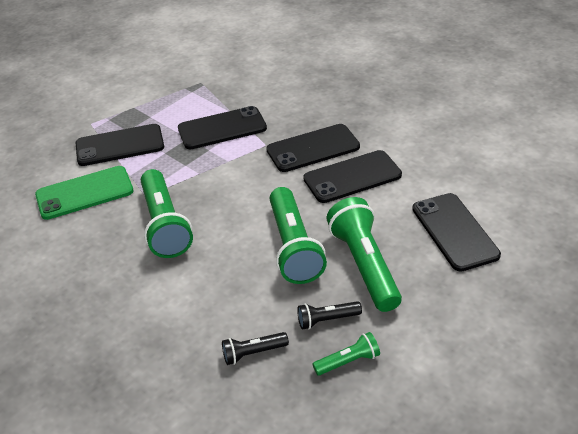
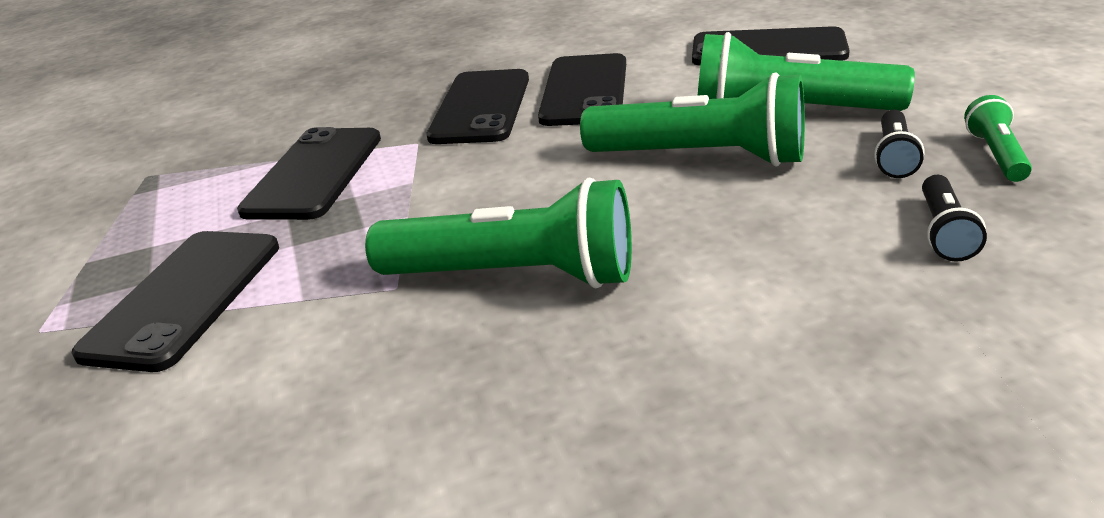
camera: 60 degrees left, 10 degrees down
green phone [35,166,134,220] -> none

